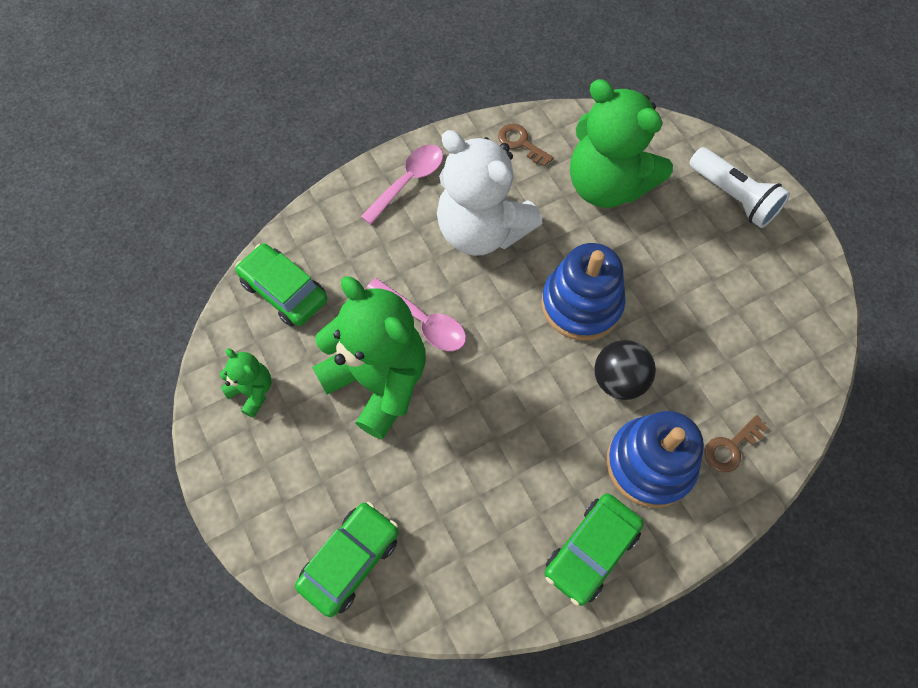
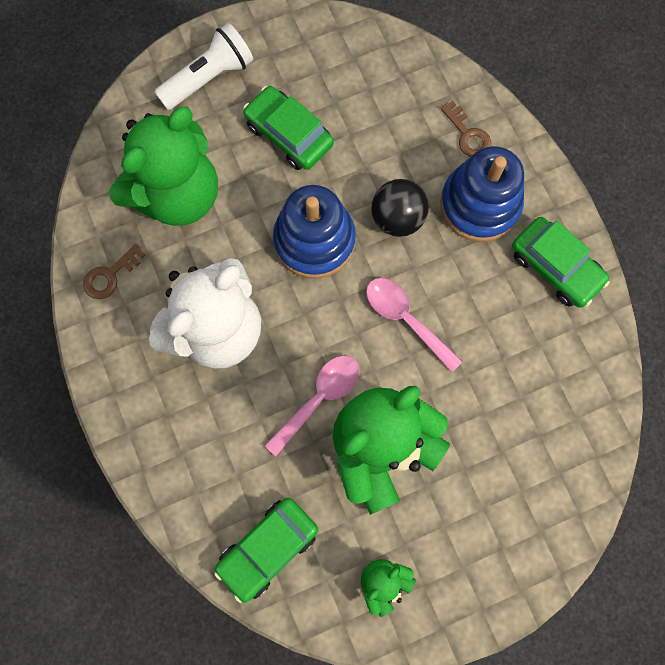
camera: 85 degrees left, 10 degrees up
green car [295,502,399,617] -> green car moved to [243,86,334,170]
pink spoon [360,145,443,225] -> pink spoon moved to [366,278,463,373]

